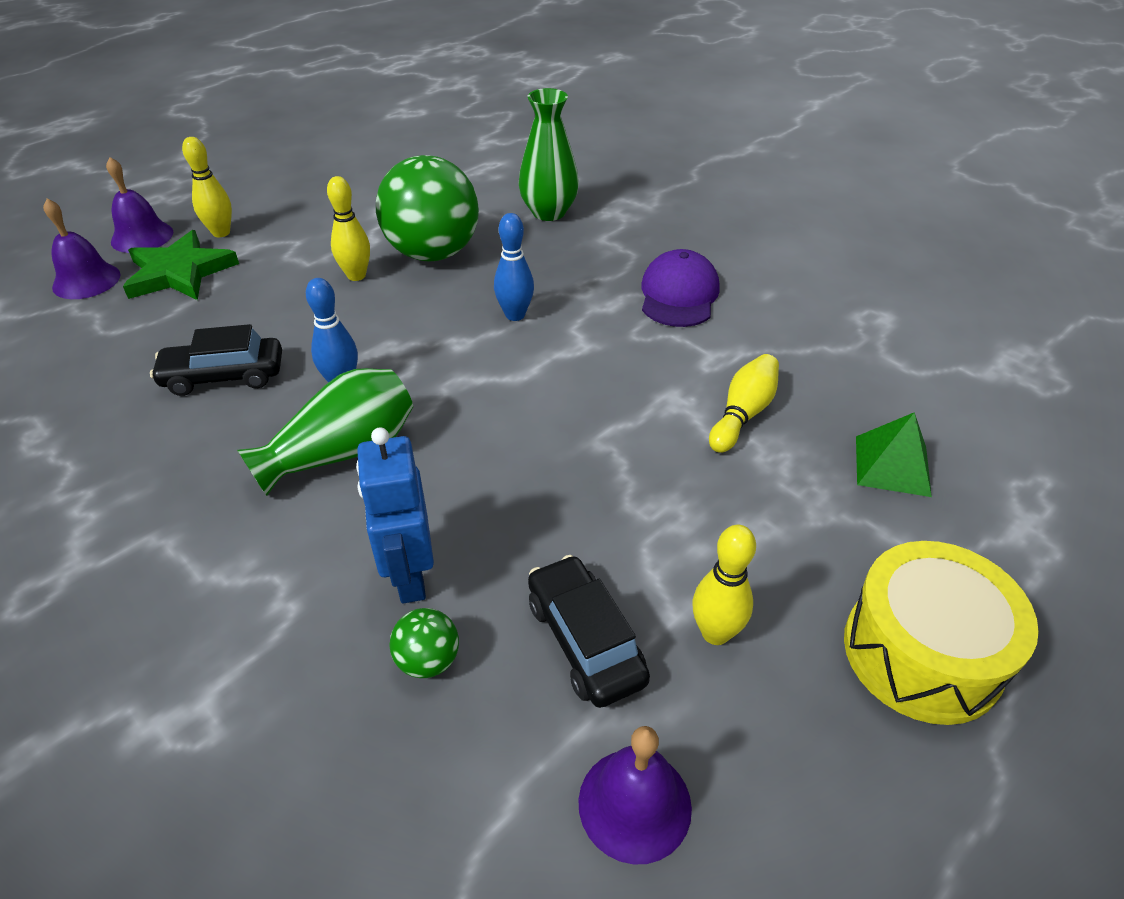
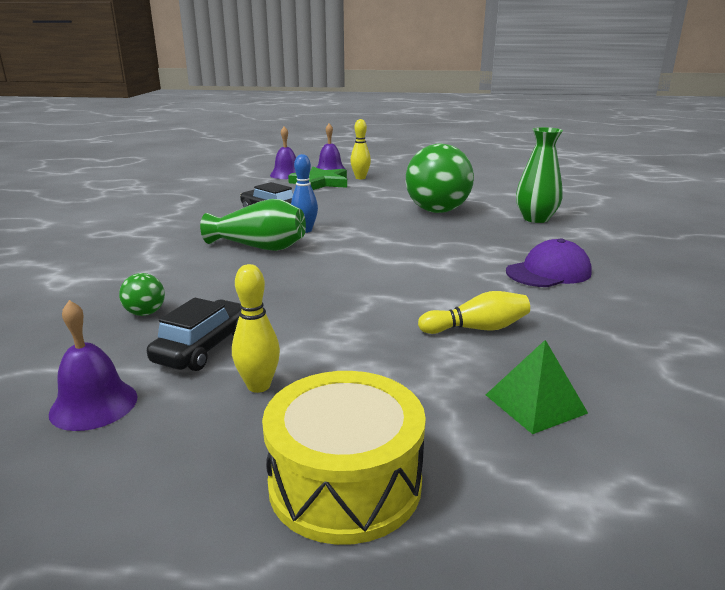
camera: 50 degrees right, 20 degrees down
yellow bowling pin [327,176,370,281] -> none
blue robot [356,427,434,604] -> none
blue bowling pin [494,213,534,321] -> none

